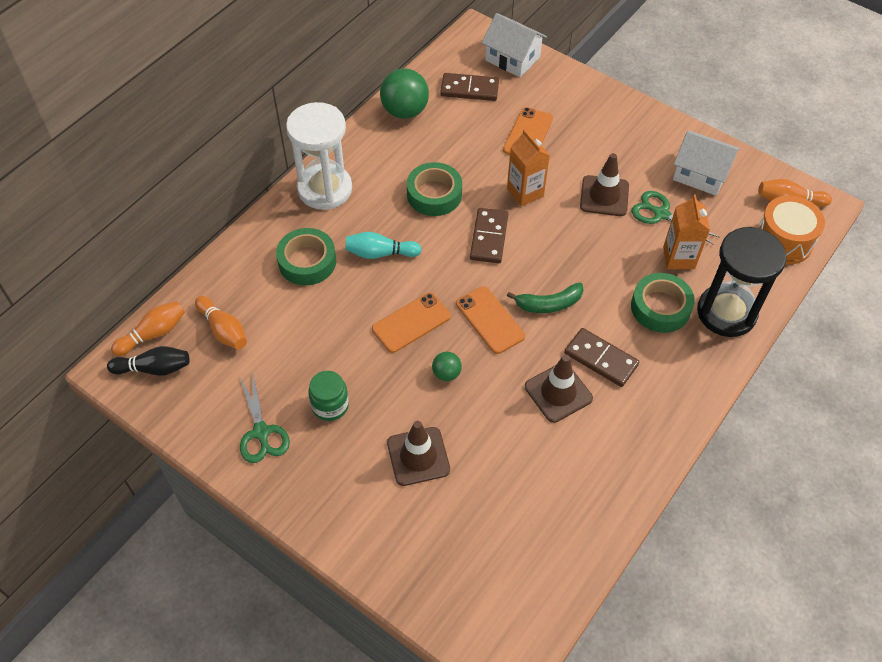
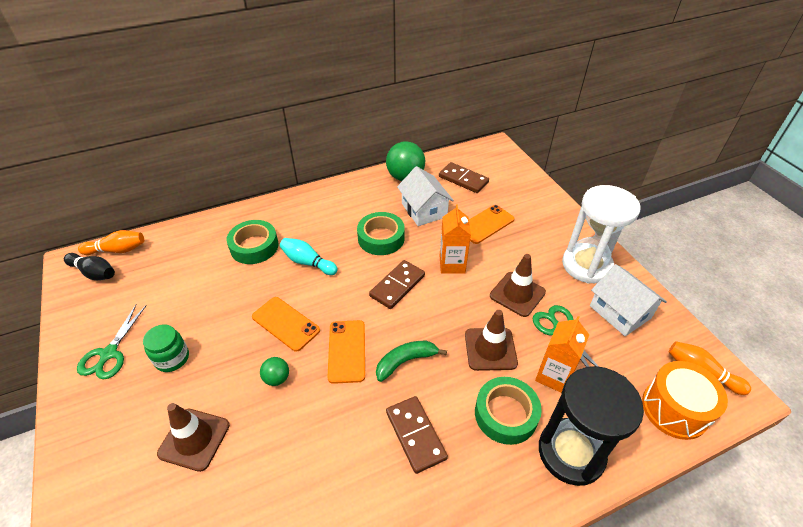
camera: 30 degrees right, 10 degrees down
orange bowling pin [195,296,247,349] -> none
white hourglass [286,102,352,210] -> white hourglass moved to [562,185,640,284]
orange phone [372,293,451,353] -> orange phone turned 45 degrees clockwise [252,297,320,352]
white house [482,13,547,77] -> white house moved to [397,166,454,226]
green banana [507,283,584,313] -> green banana turned 135 degrees clockwise [376,341,447,382]
brown traffic cone [525,355,593,423] -> brown traffic cone moved to [465,310,518,371]

